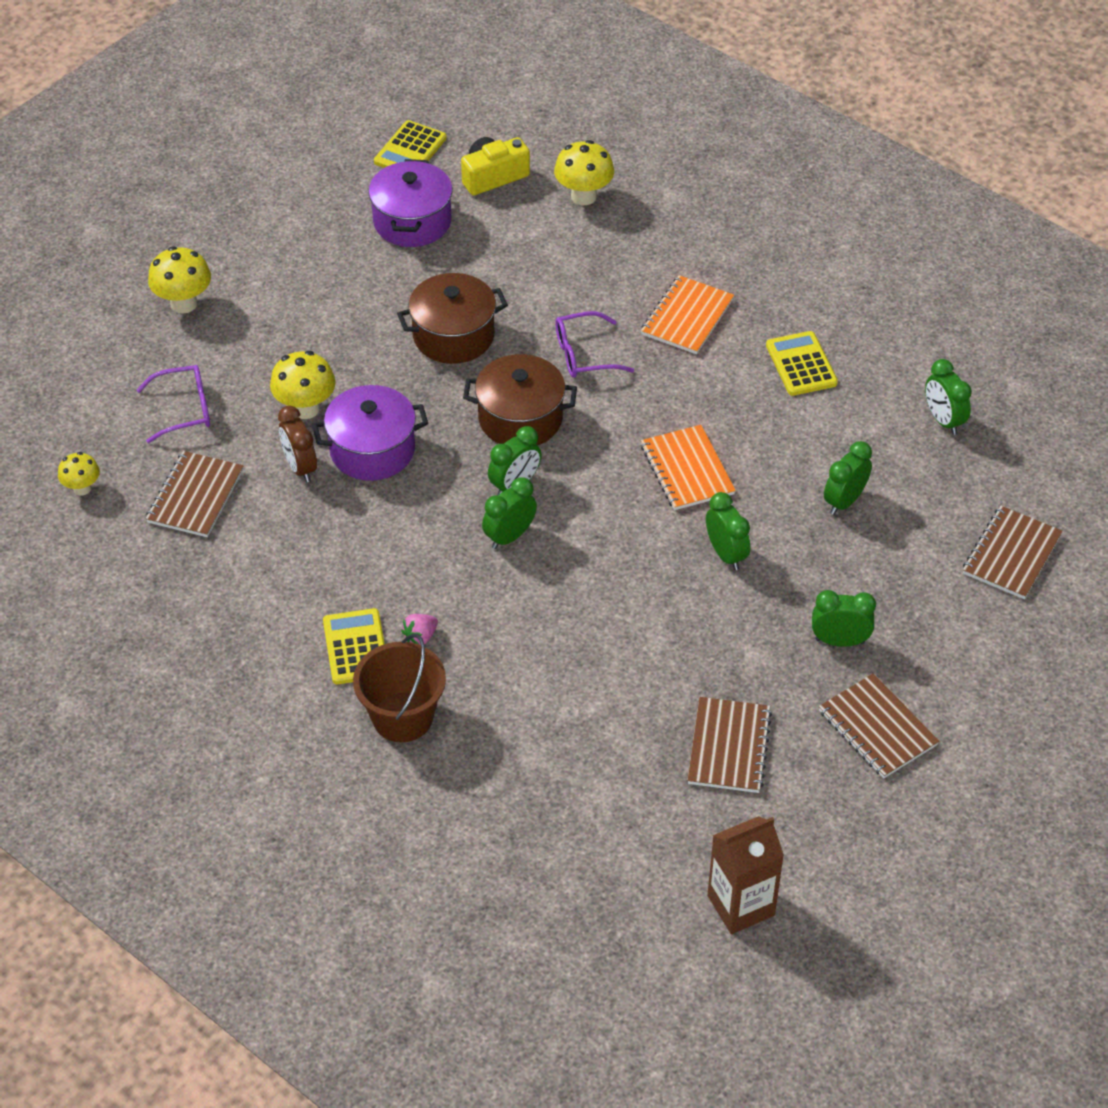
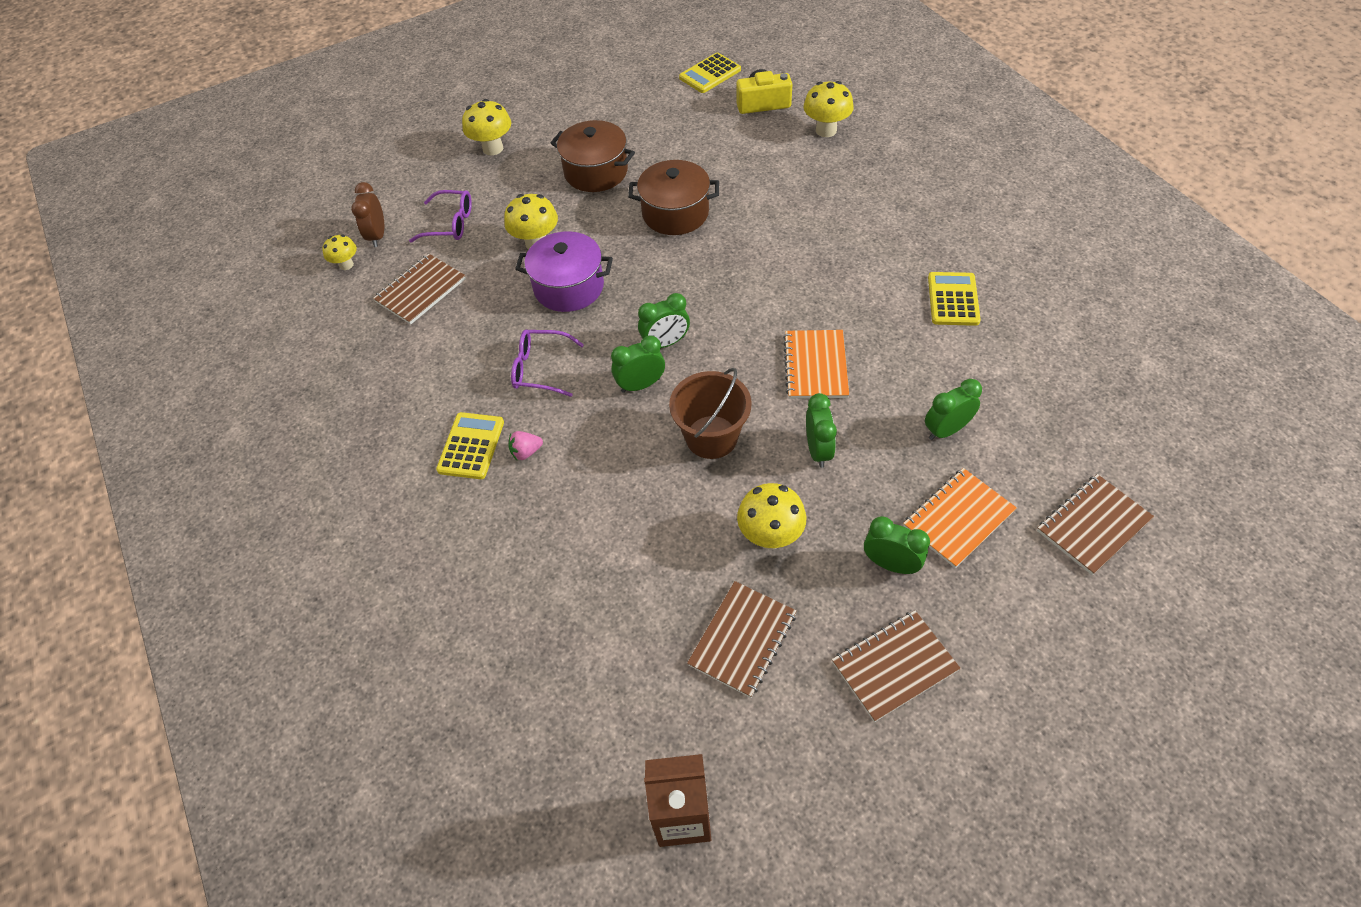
camera: 25 degrees right, 5 degrees up
brown clock [278,406,317,482] -> brown clock moved to [351,182,384,247]
brown bucket [353,634,446,742] -> brown bucket moved to [669,368,752,459]
purple pot [369,159,452,247] -> none
brown pot [463,354,577,445] -> brown pot moved to [551,120,635,192]
purple glasses [555,311,634,378] -> purple glasses moved to [511,330,584,397]
orange notebook [641,275,734,354] -> orange notebook moved to [903,468,1017,568]
brown notebook [819,673,939,778] -> brown notebook turned 75 degrees clockwise [832,611,961,722]
green clock [925,359,972,435] -> none
none -> yellow mushroom [737,483,806,549]

